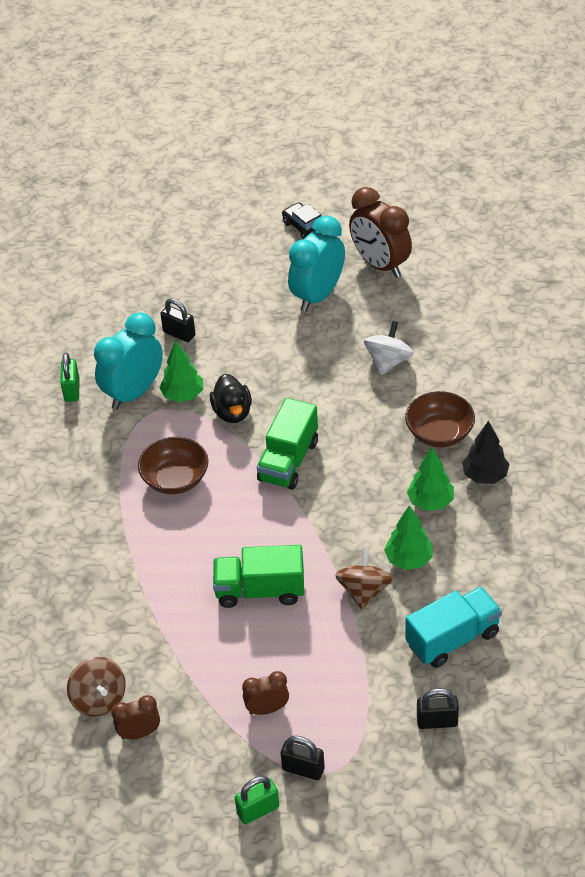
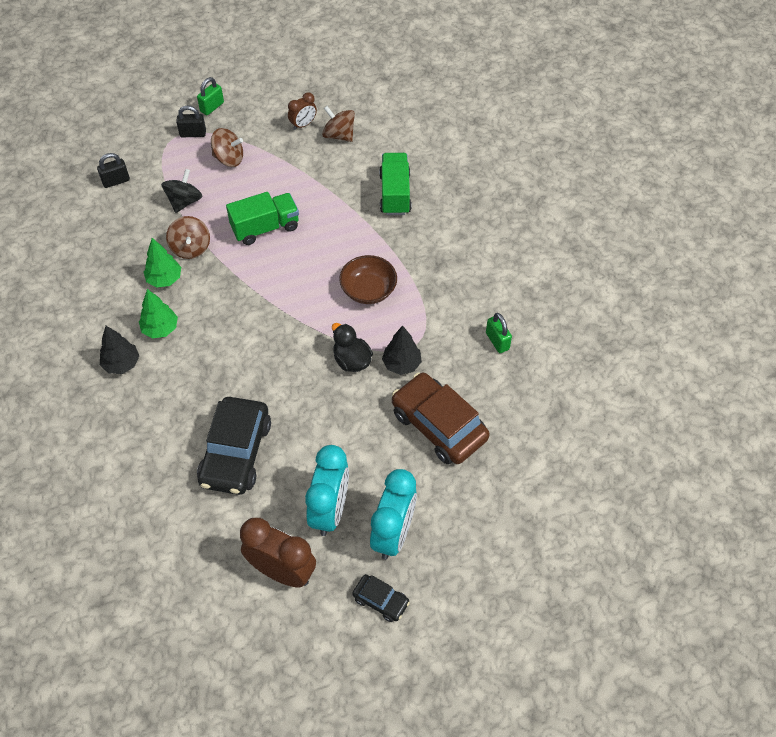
camera: 155 degrees right, 10 degrees up
turquoise clock [94,313,163,410] -> turquoise clock moved to [370,469,417,559]
green tree [159,340,203,402] -> black tree [382,326,422,375]
black padlock [160,298,196,342] -> brown car [392,373,490,464]
brown clock [242,671,289,715] -> brown spinning top [211,128,243,167]
green truck [257,398,318,490] -> green truck moved to [379,153,412,215]
white spinning top [364,321,413,375] -> black car [197,397,271,495]
brown bowl [405,391,475,447] -> none
turquoise truck [405,587,502,668] -> none
none -> black spinning top [161,169,202,213]

